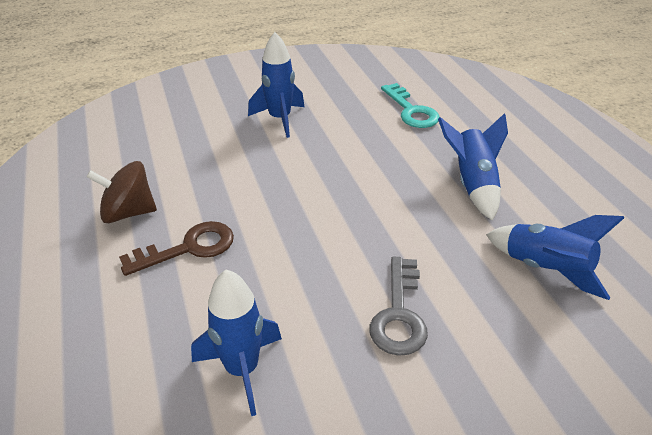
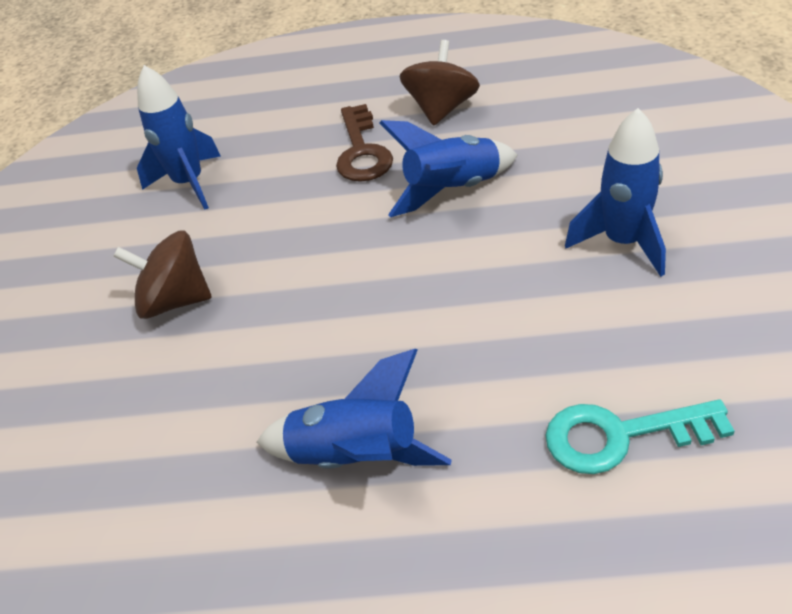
camera: 115 degrees right, 5 degrees up
grey key [369,257,428,356] -> brown spinning top [113,230,212,319]
blue rocket [486,215,624,300] -> blue rocket moved to [380,120,517,217]

